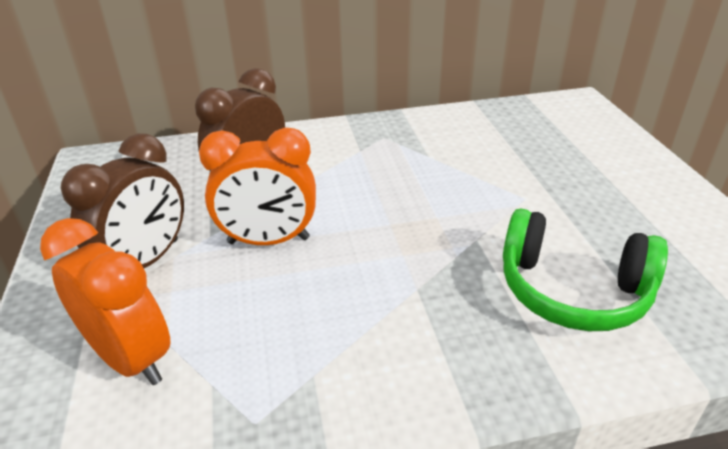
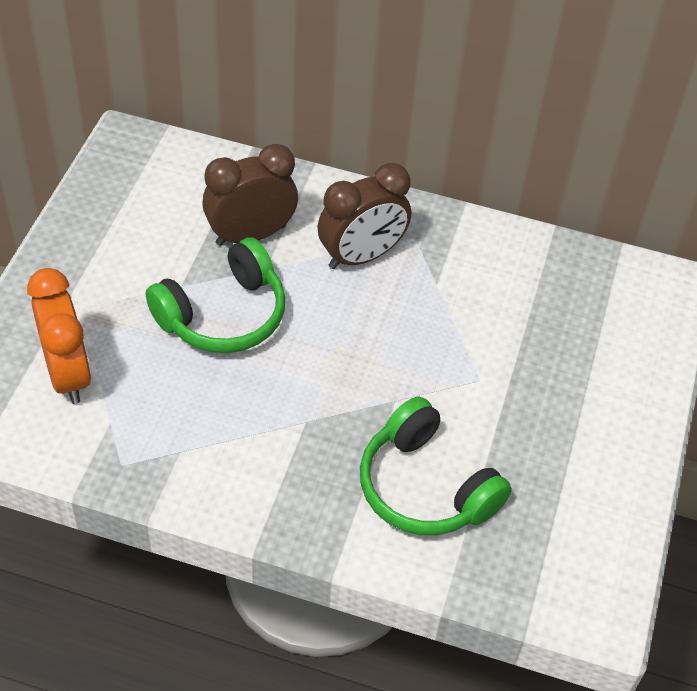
camera: 25 degrees right, 15 degrees up
brown clock [61,133,184,268] -> brown clock moved to [318,163,411,269]
orange clock [199,127,316,245] -> green headphones [146,237,285,353]

